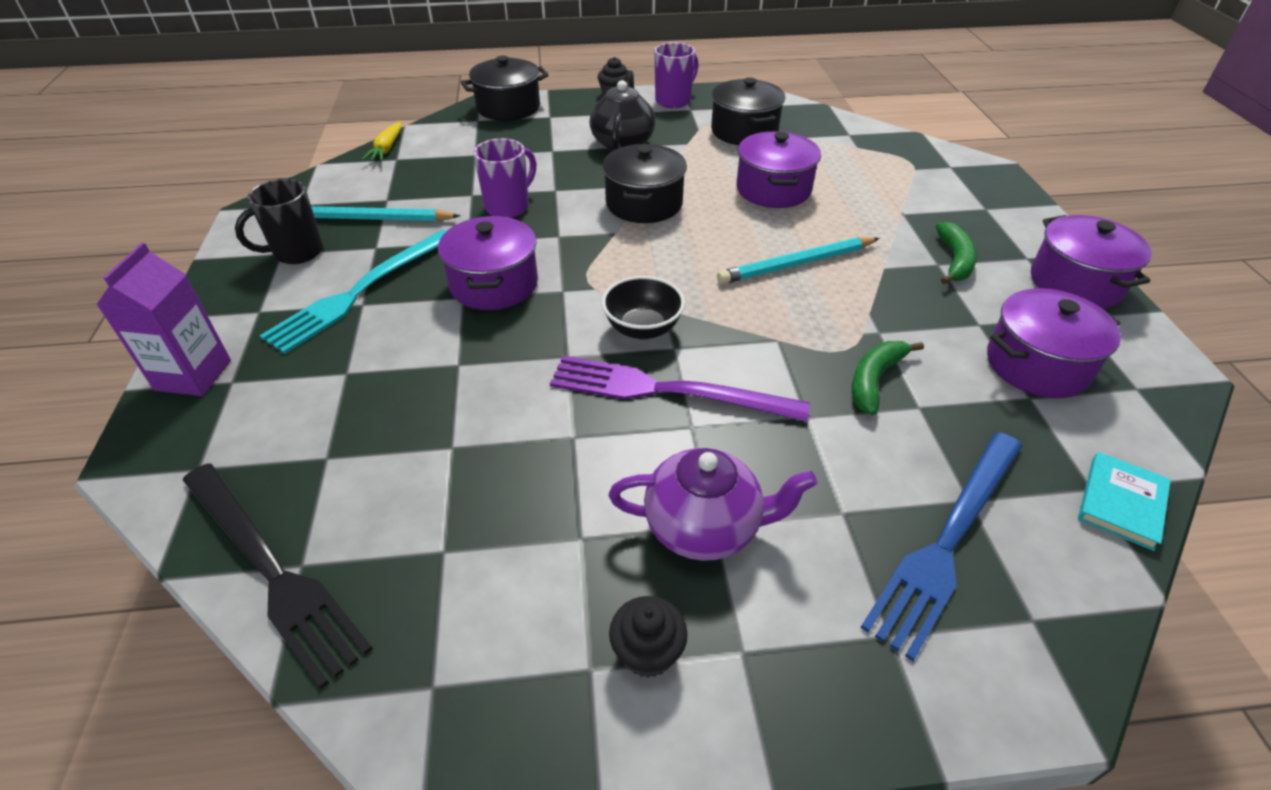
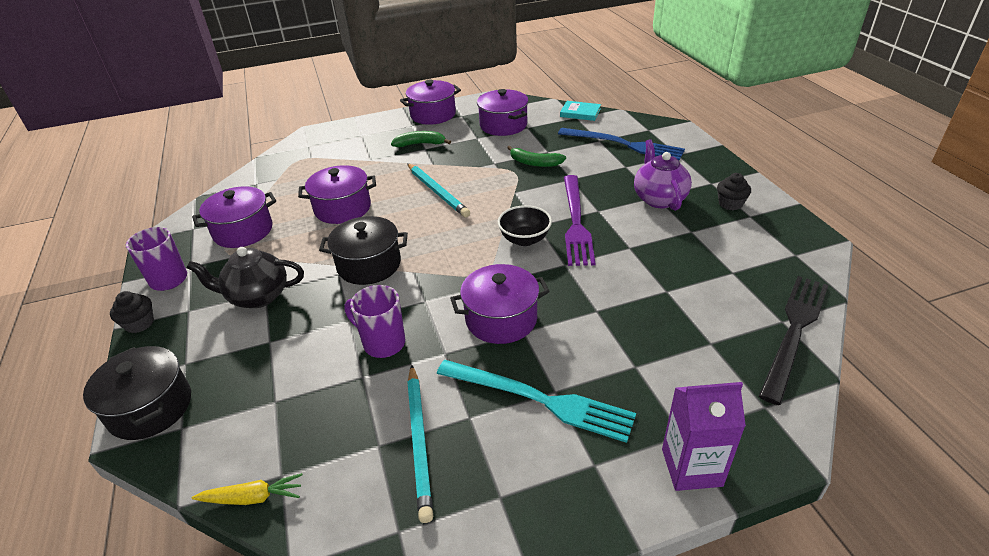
camera: 100 degrees left, 5 degrees down
black mug [235,179,323,264] -> none
black pot [711,77,785,145] -> purple pot [192,186,276,248]

